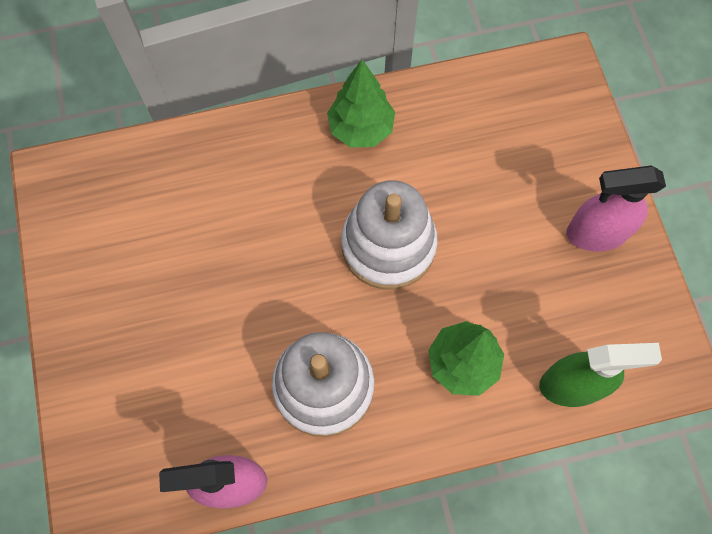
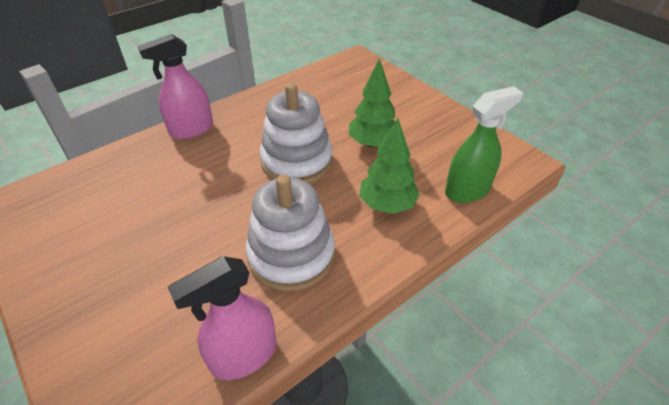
camera: 25 degrees left, 25 degrees down
green tree [327,60,395,147] -> green tree moved to [349,58,395,148]
pink spray bottle [567,166,666,251] -> pink spray bottle moved to [138,34,213,139]

